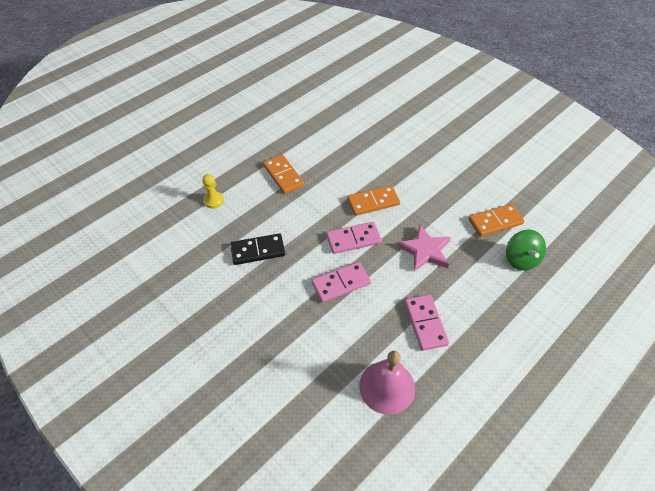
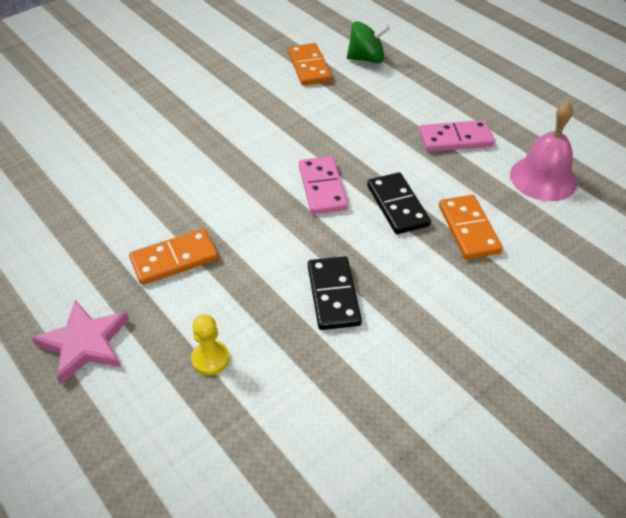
camera: 85 degrees left, 5 degrees down
pink domino [311,262,371,302] -> black domino [367,172,431,234]
orange domino [347,185,400,216] -> orange domino moved to [439,195,503,259]
pink star [397,225,451,271] -> pink star moved to [32,300,129,385]

